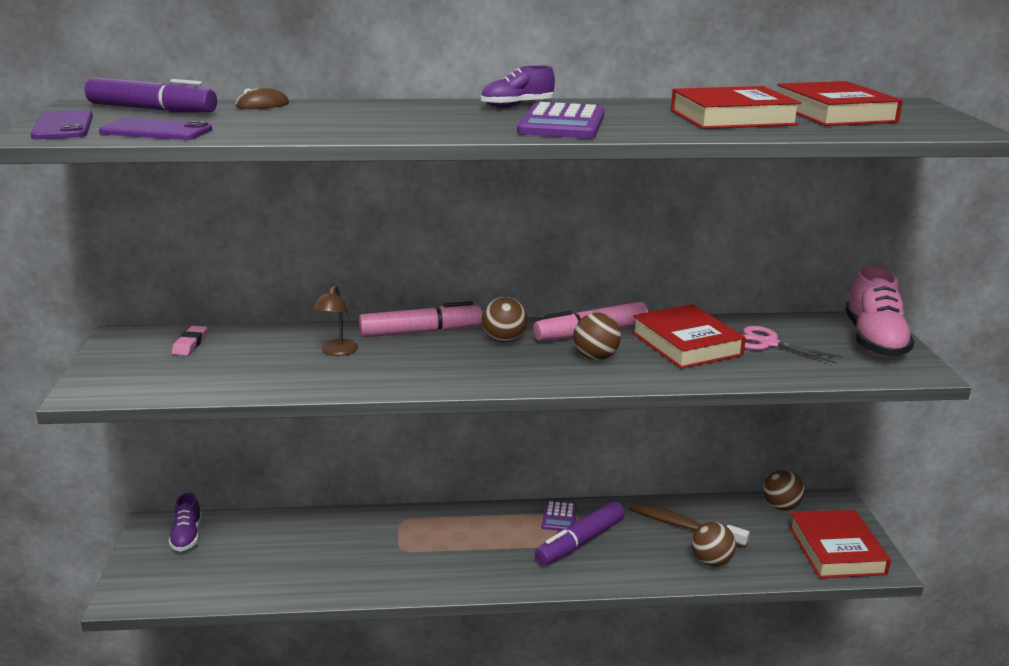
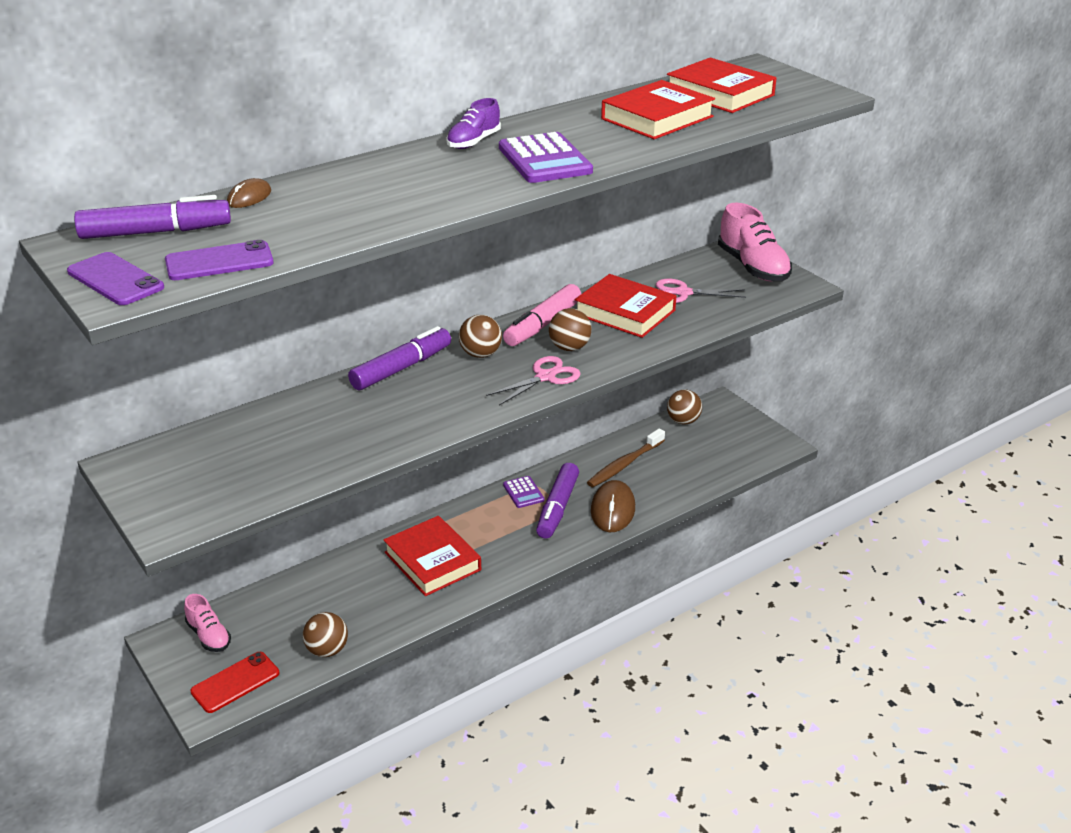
camera: 30 degrees left, 10 degrees up
purple shoe [169,493,202,552] -> pink shoe [184,594,231,652]
pink eraser [172,326,207,356] -> none
brown lamp [312,285,358,356] -> none
pink marker [359,301,482,338] -> purple marker [348,326,451,390]
brown toothbrush [628,503,749,548] -> brown toothbrush turned 45 degrees counterclockwise [587,428,665,487]
brown ball [691,522,736,566] -> brown ball moved to [303,612,348,657]
red book [789,510,891,578] -> red book moved to [384,516,481,596]
none -> red phone [191,652,279,713]
none -> pink scissors [486,356,581,405]
none -> brown mouse [591,480,635,532]

